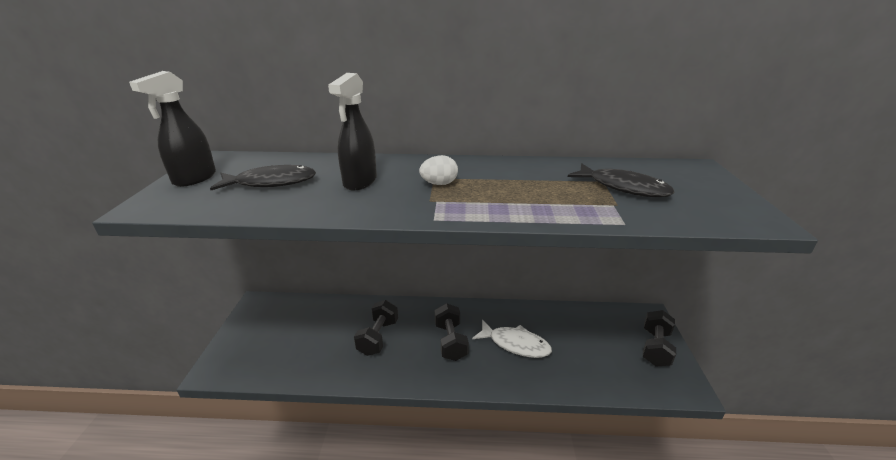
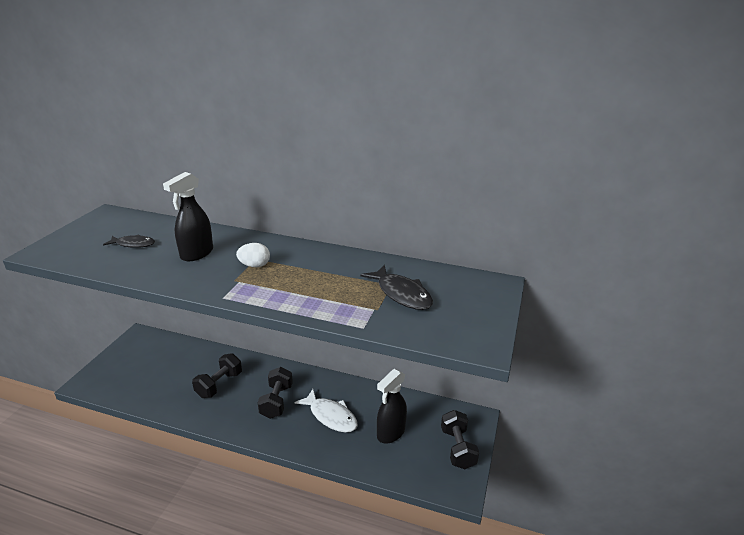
camera: 15 degrees right, 0 degrees up
black spray bottle [129,71,216,187] -> black spray bottle moved to [377,369,407,444]
black fish [210,165,316,190] -> black fish [103,235,155,248], size x0.64
black dumbbell [643,310,676,367] -> black dumbbell turned 45 degrees counterclockwise [441,410,479,469]

